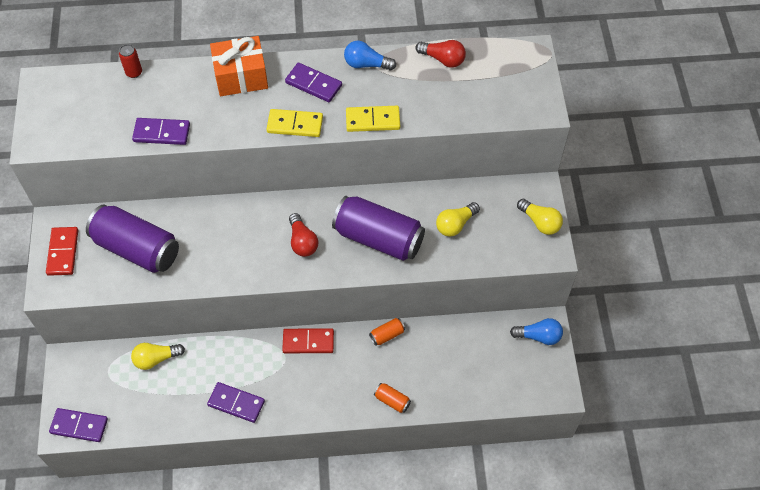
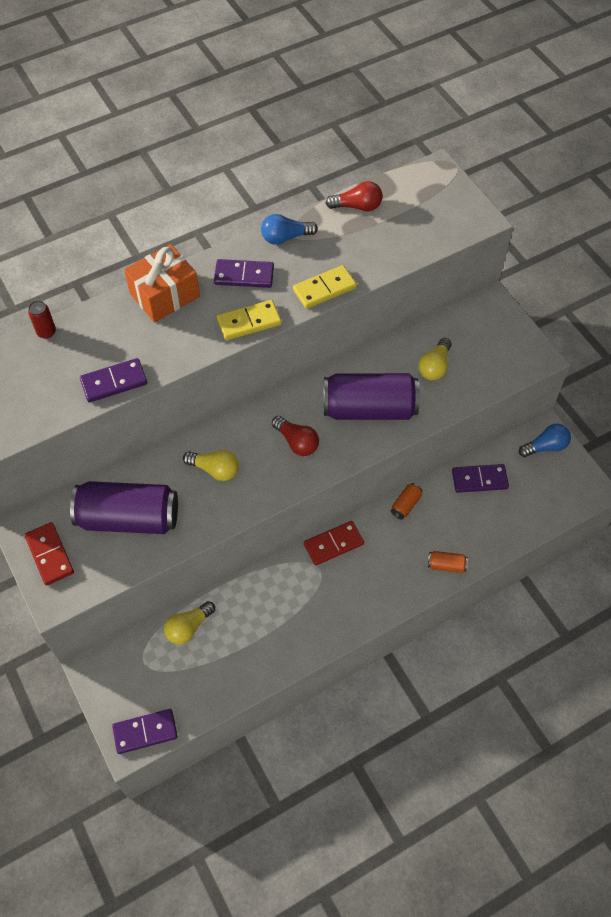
camera: 25 degrees left, 0 degrees up
purple domino [207,382,265,423] -> purple domino moved to [452,464,509,493]
yellow light bulb [517,199,563,235] -> yellow light bulb moved to [183,450,239,481]

